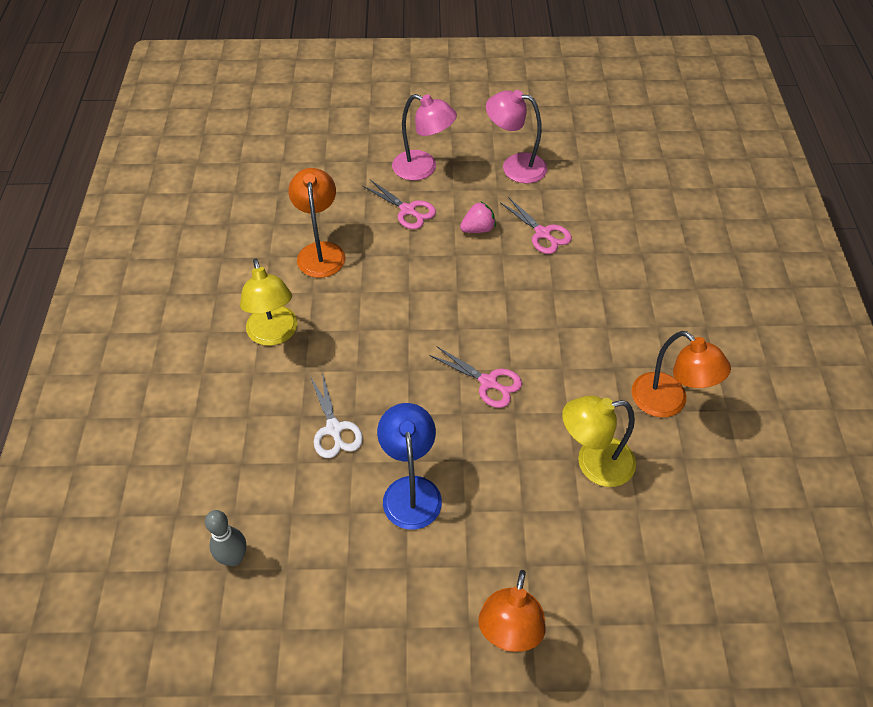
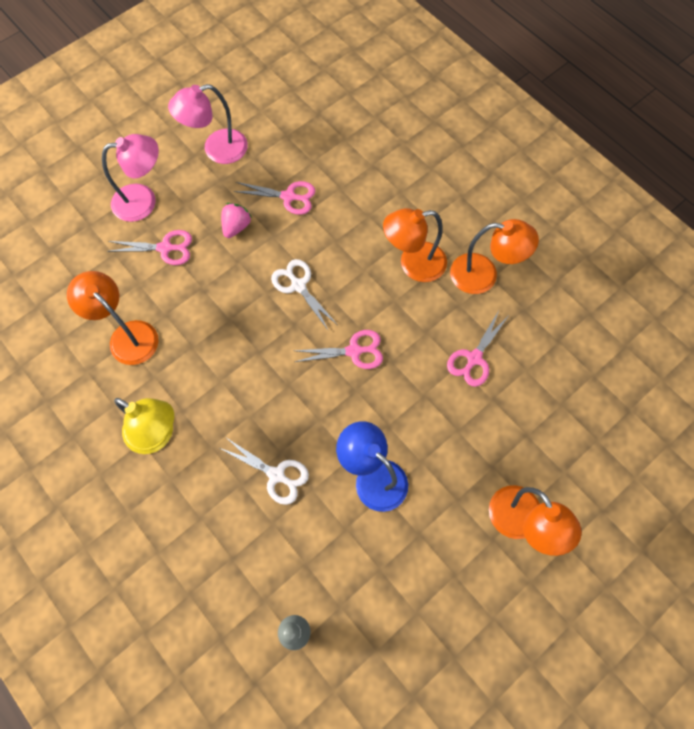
camera: 40 degrees left, 15 degrees up
yellow lamp [562,396,636,487] -> pink scissors [447,311,510,387]
none -> white scissors [271,259,337,331]
none -> orange lamp [383,208,447,282]

